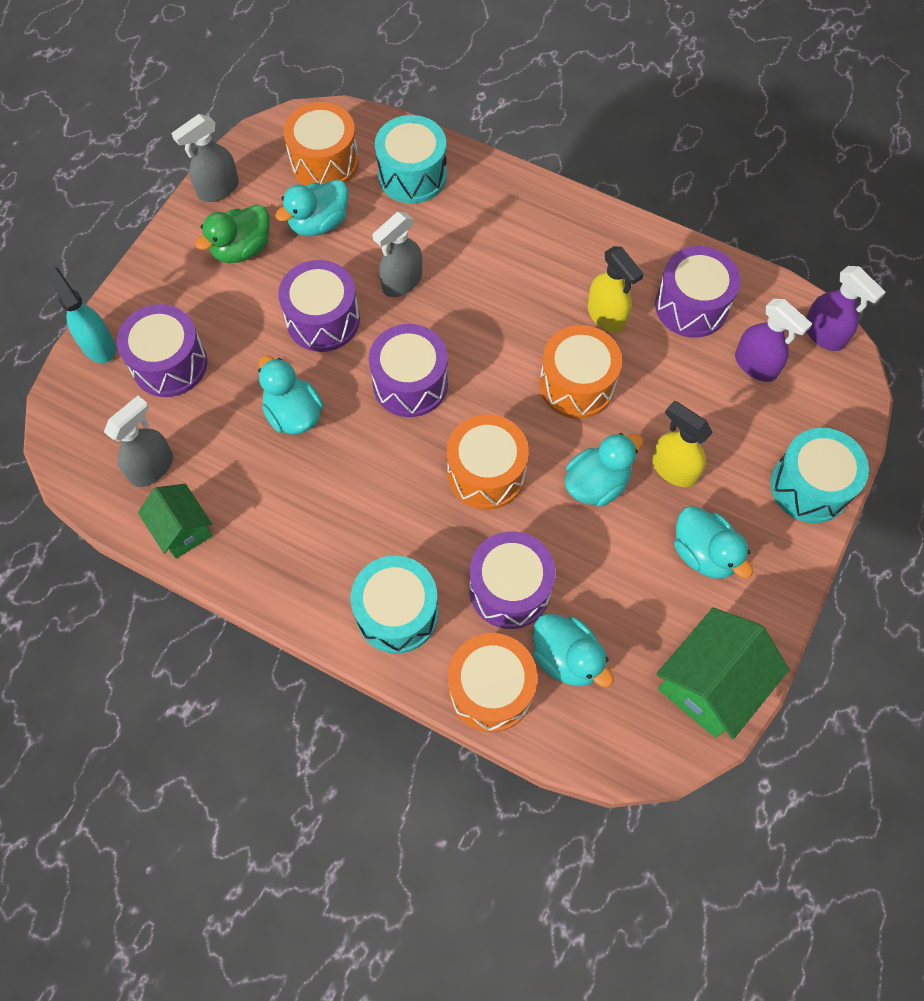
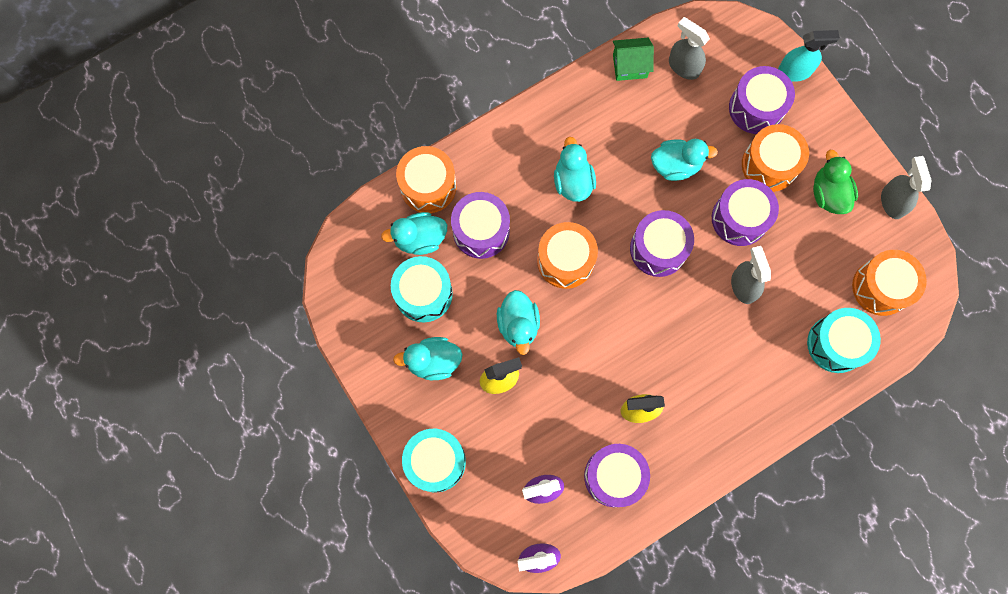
camera: 120 degrees right, 10 degrees up
grey spray bottle [104,396,173,487] -> grey spray bottle turned 150 degrees clockwise [669,17,710,80]
turquoise duck [275,179,348,236] -> turquoise duck moved to [554,137,596,202]
turquoise drum [351,556,439,654] -> turquoise drum moved to [391,256,453,322]
orange drum [539,325,622,419] -> orange drum moved to [742,124,809,192]
green house [657,608,789,739] -> none

